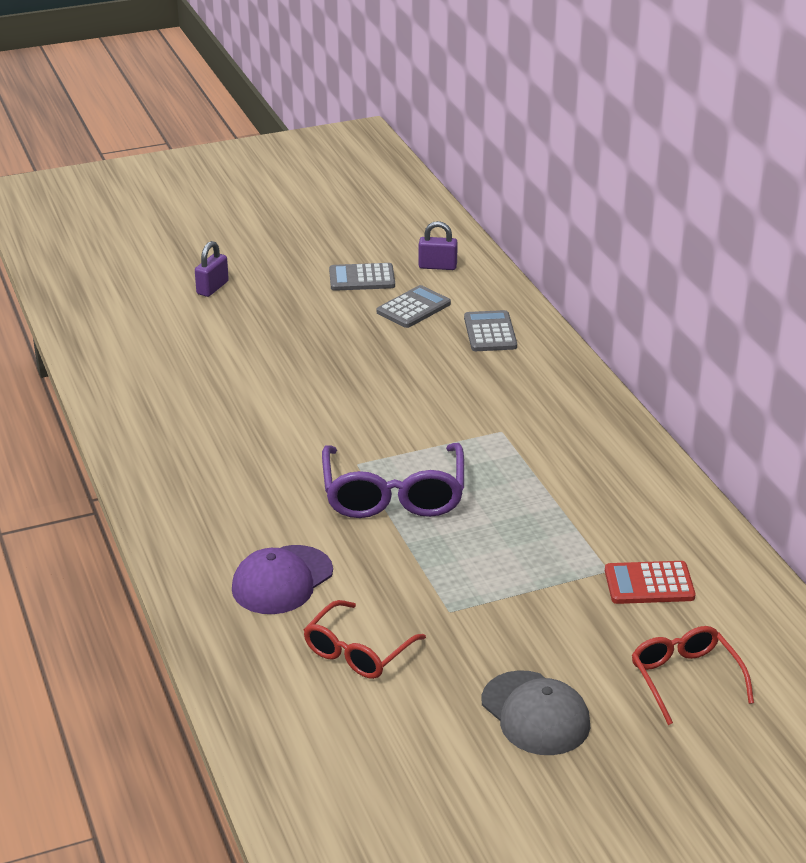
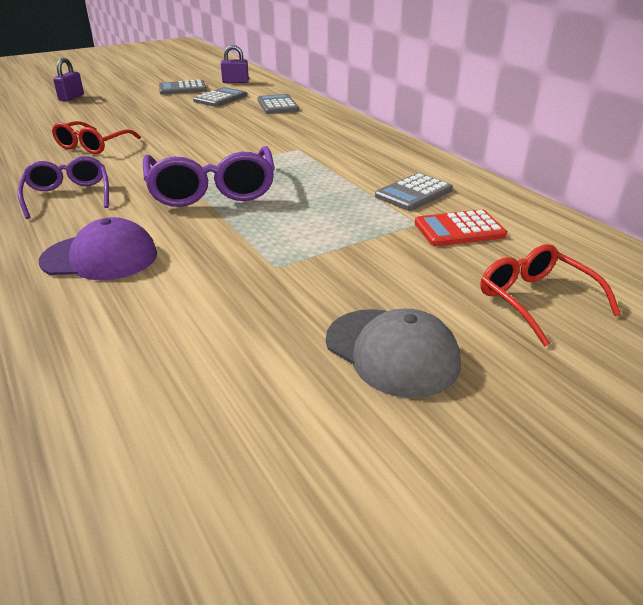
camera: 10 degrees left, 0 degrees up
purple cap [232,545,333,614] -> purple cap turned 120 degrees counterclockwise [39,217,157,280]
red glasses [304,600,426,679] -> red glasses moved to [52,121,141,154]
none -> purple glasses [17,156,109,219]
none -> grey calculator [375,173,453,211]

